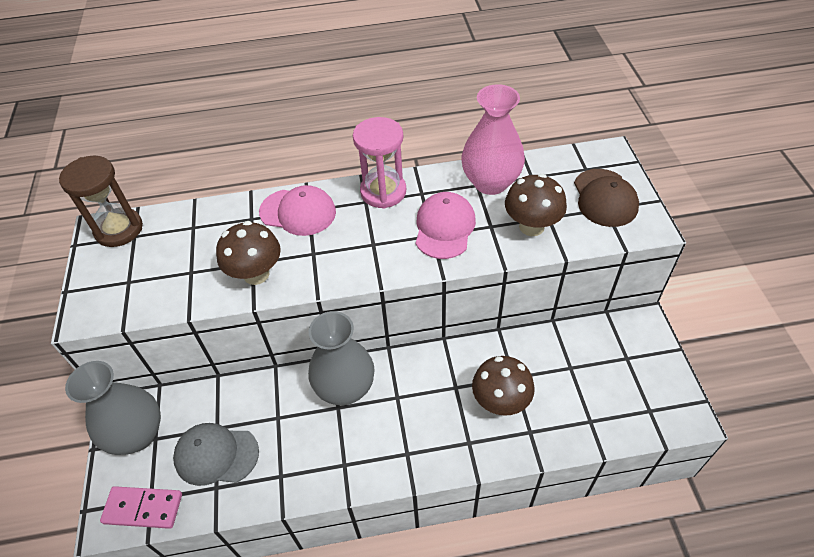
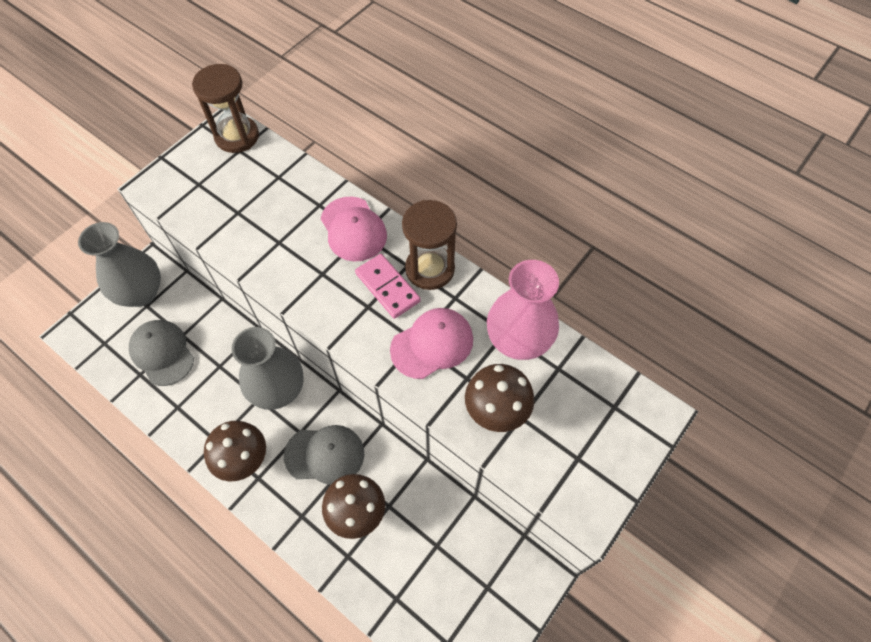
camera: 45 degrees right, 10 degrees up
pink domino [100,486,182,529] -> pink domino moved to [355,254,421,319]
brown mushroom [216,221,281,285] -> brown mushroom moved to [204,421,266,481]
pink hourglass [353,117,406,208] -> brown hourglass [402,200,457,290]
brown cap [574,169,639,227] -> none
none -> grey cap [284,425,364,485]

